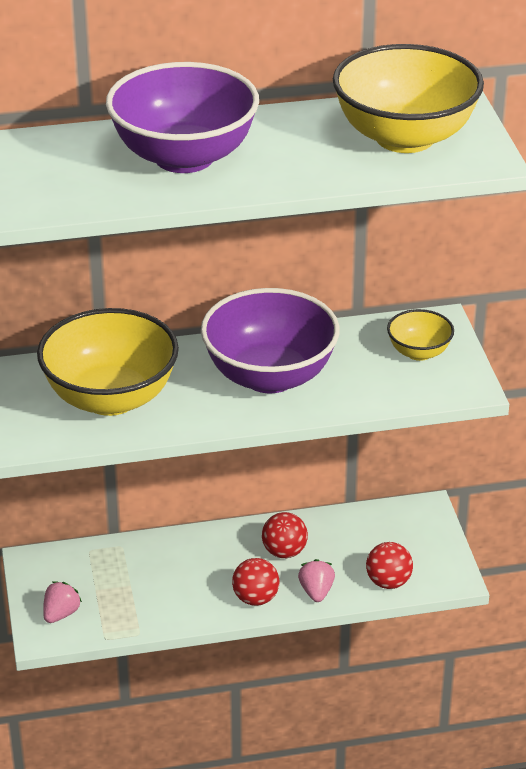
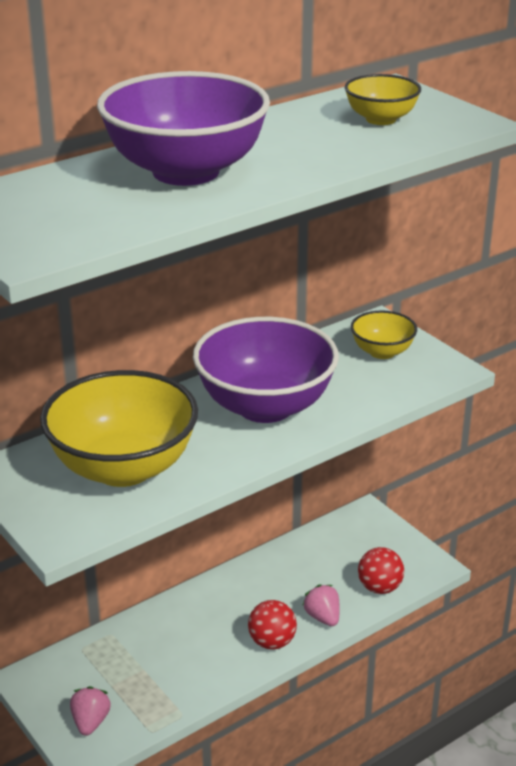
camera: 25 degrees left, 5 degrees down
red ball [262,512,308,558] -> none
yellow bowl [333,44,484,153] -> yellow bowl [345,74,421,125], size x0.50

